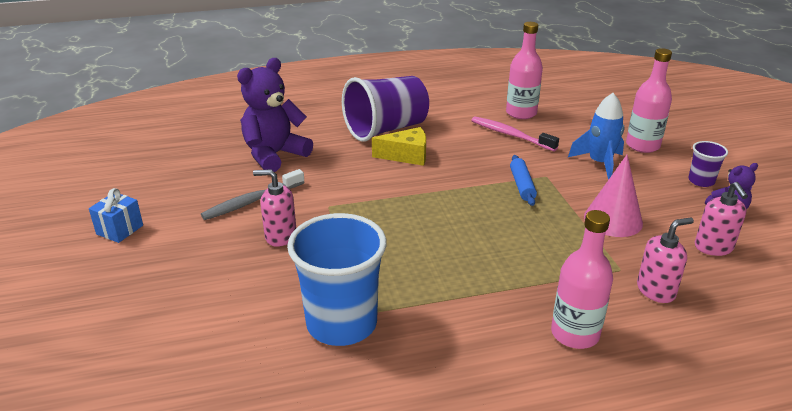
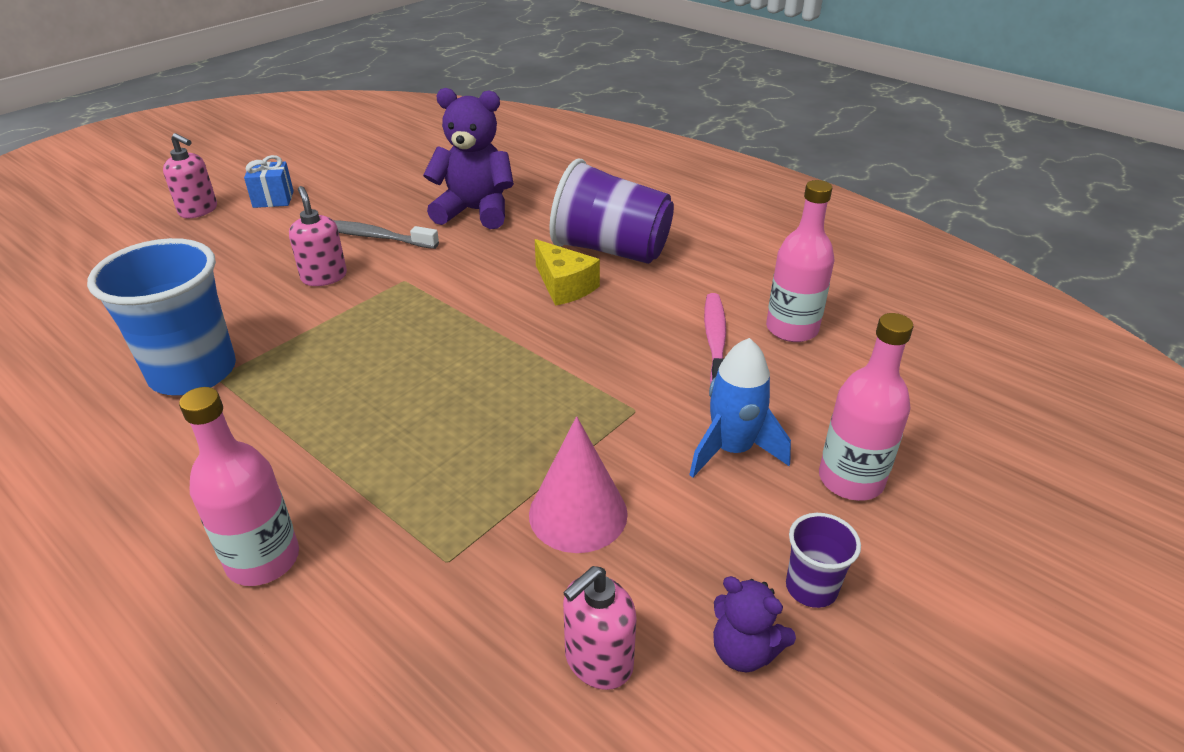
camera: 55 degrees right, 5 degrees up
blue rolling pin [510,155,537,206] -> none
pink soap dispenser [637,217,694,303] -> pink soap dispenser moved to [163,133,217,218]

